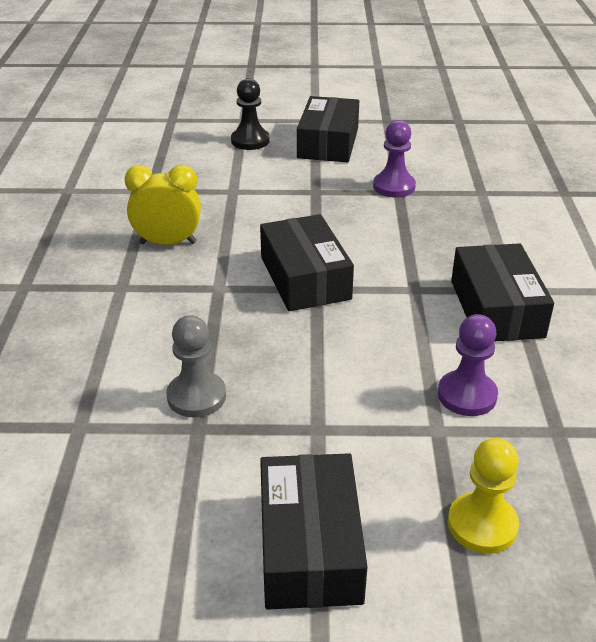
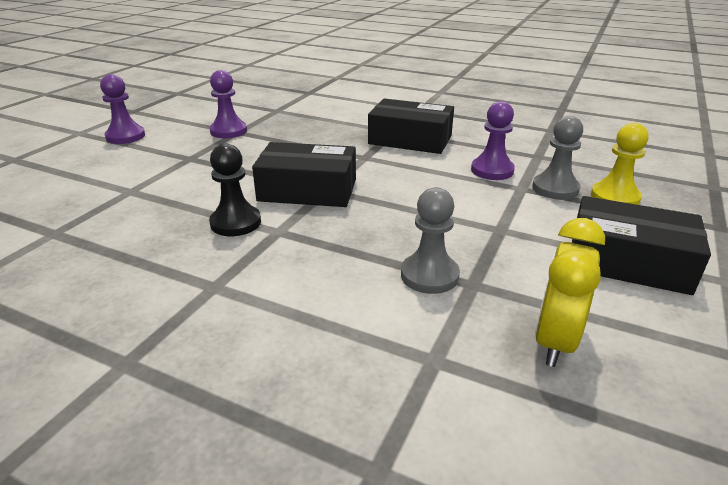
camera: 65 degrees left, 5 degrees down
yellow clock [125,165,201,245] -> yellow clock moved to [535,218,605,367]
black pawn [231,78,270,150] -> black pawn moved to [209,144,261,236]
black box [297,96,359,162] -> purple pawn [100,74,145,144]
none -> grey pawn [532,116,583,200]

